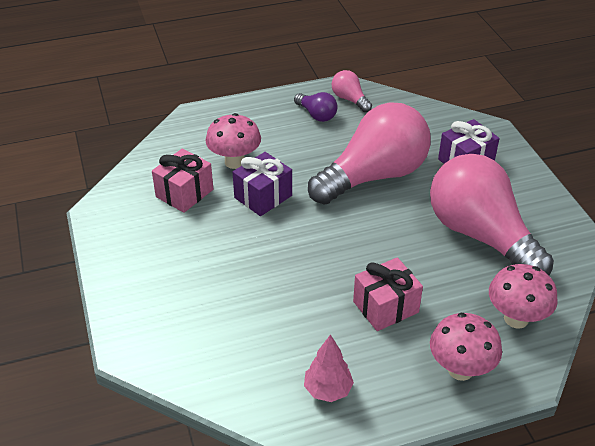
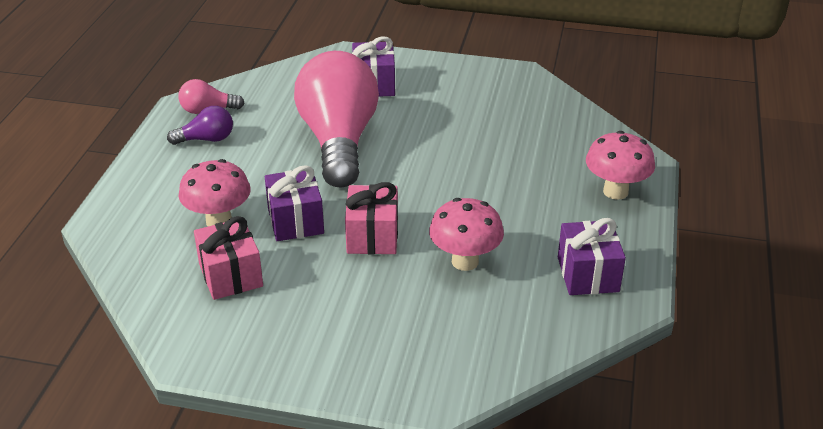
camera: 60 degrees left, 5 degrees down
pink tree [304,334,354,402] -> purple gift [558,218,626,295]
pink gift [353,257,423,331] -> pink gift moved to [345,182,398,254]
pink light bulb [430,154,554,275] -> none
pink mushroom [489,264,558,328] -> pink mushroom moved to [429,198,504,271]

